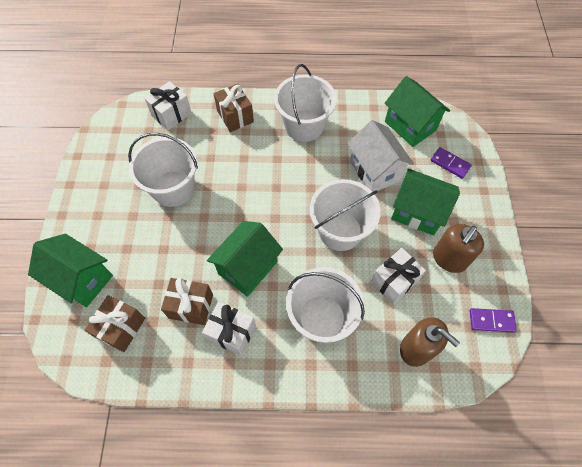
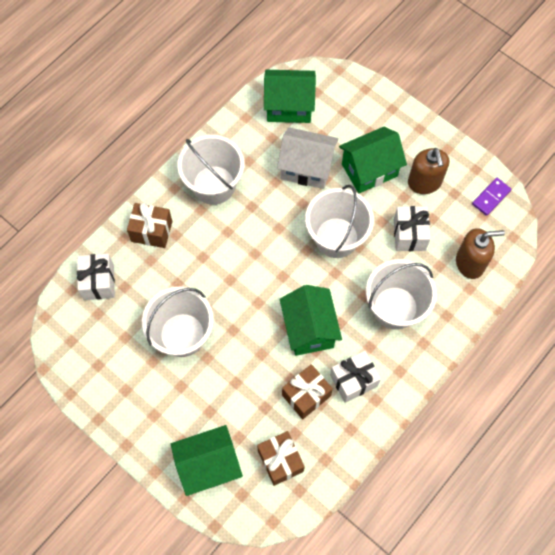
camera: 50 degrees left, 5 degrees up
purple domino [430,147,472,179] -> none

